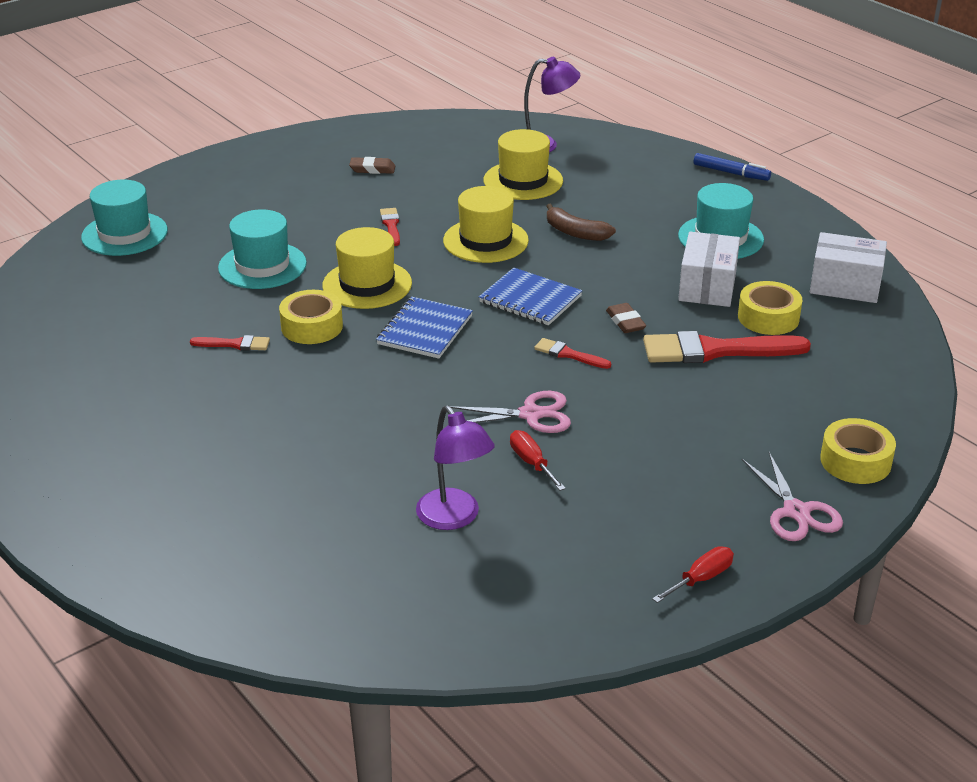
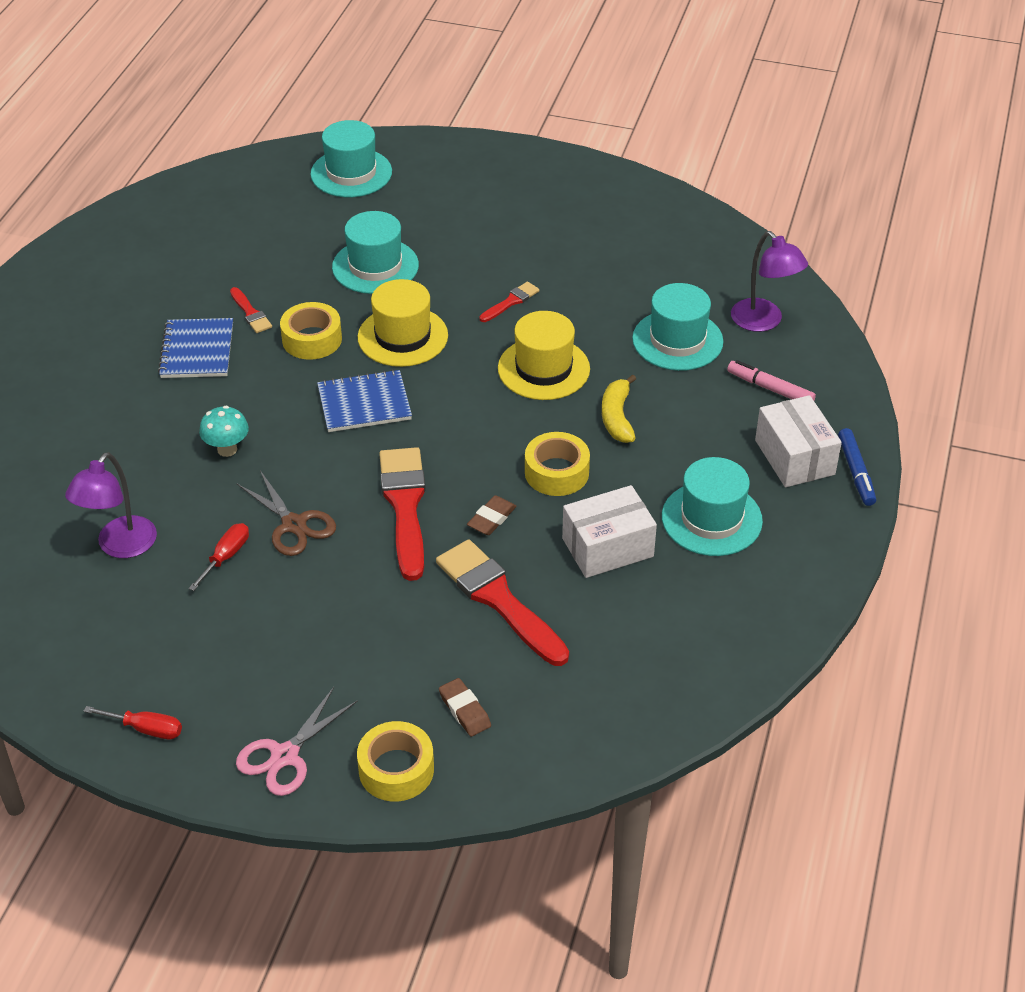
camera: 55 degrees right, 10 degrees up
brown eraser [349,157,395,174] -> brown eraser moved to [439,678,491,737]
pink scissors [450,391,571,433] -> brown scissors [237,471,336,556]
blue notebook [479,268,582,325] -> blue notebook moved to [158,318,233,378]
yellow hat [484,129,563,200] -> turquoise hat [632,283,723,371]
red brush [534,338,611,369] -> red brush [379,447,426,581], size x2.07
brown banana [546,203,616,241] -> yellow banana [602,374,636,443]
yellow tape [738,281,802,335] -> yellow tape moved to [525,432,590,496]
white box [810,232,887,303] -> white box moved to [755,395,842,487]
none -> turquoise mushroom [199,406,249,457]
none -> pink marker [727,360,816,400]

